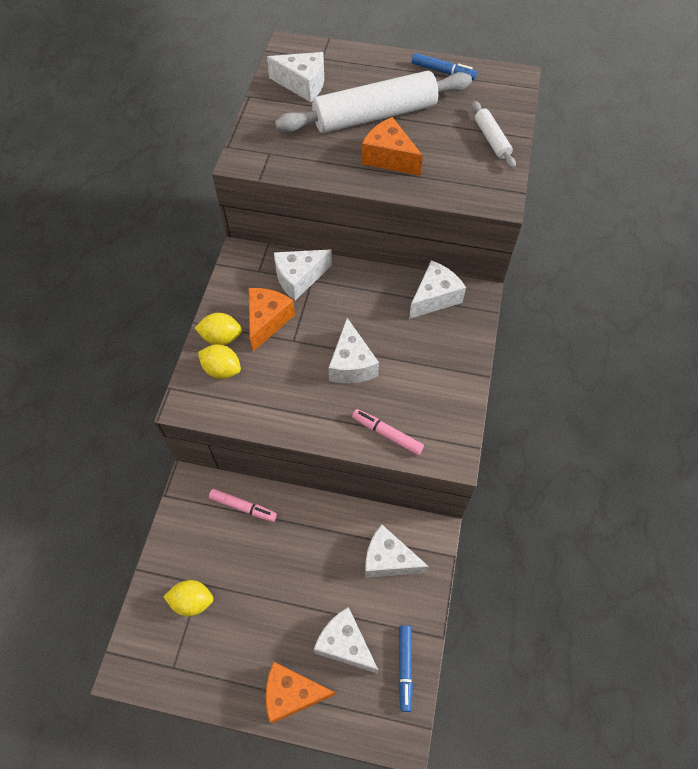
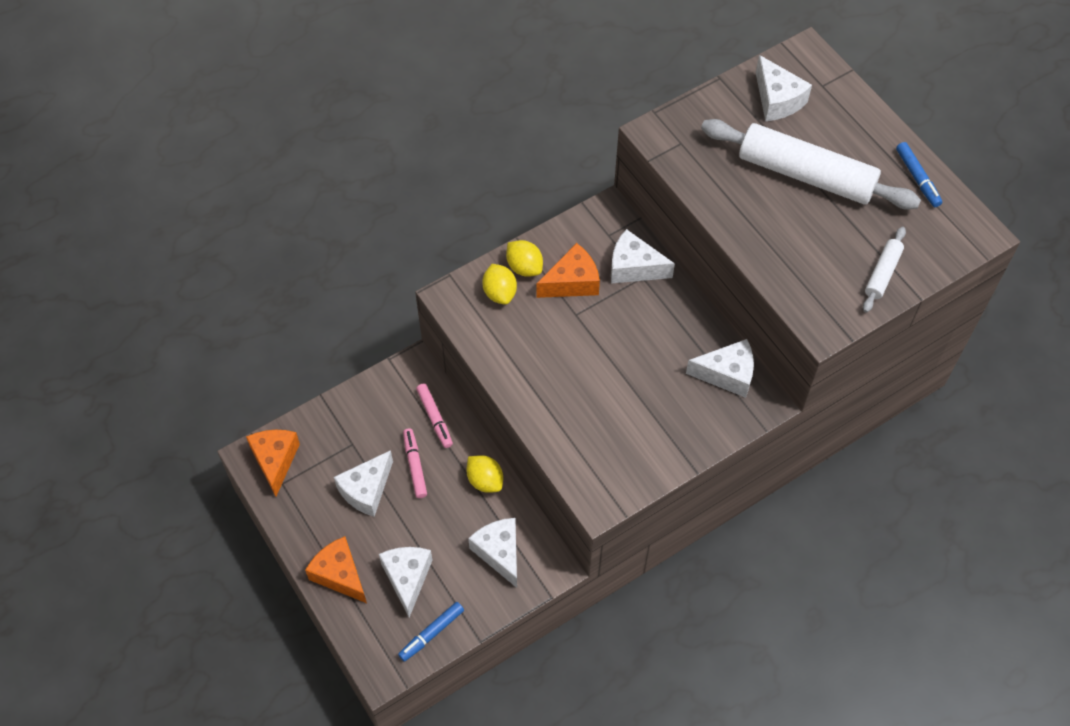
camera: 45 degrees right, 0 degrees up
yellow lemon [163,580,214,616] -> yellow lemon moved to [466,455,503,493]
white cheese [329,318,379,384] -> white cheese moved to [334,450,393,517]
pink marker [352,409,424,455] -> pink marker moved to [403,428,427,498]
orange cheese [362,117,423,176] -> orange cheese moved to [246,430,300,497]

